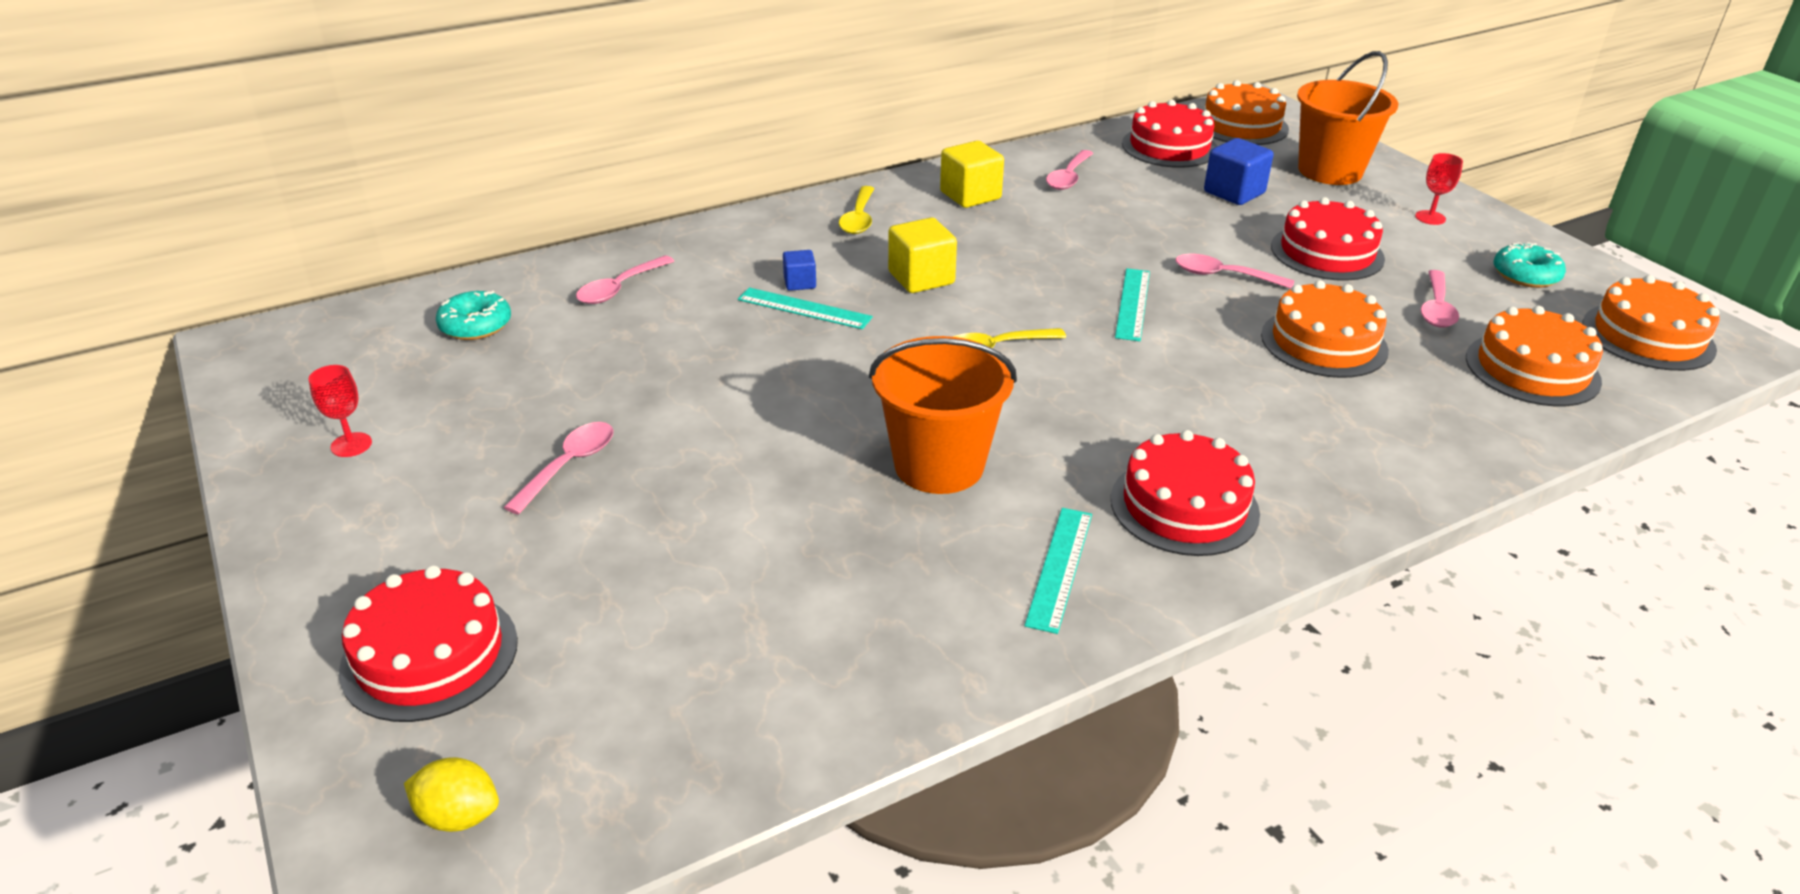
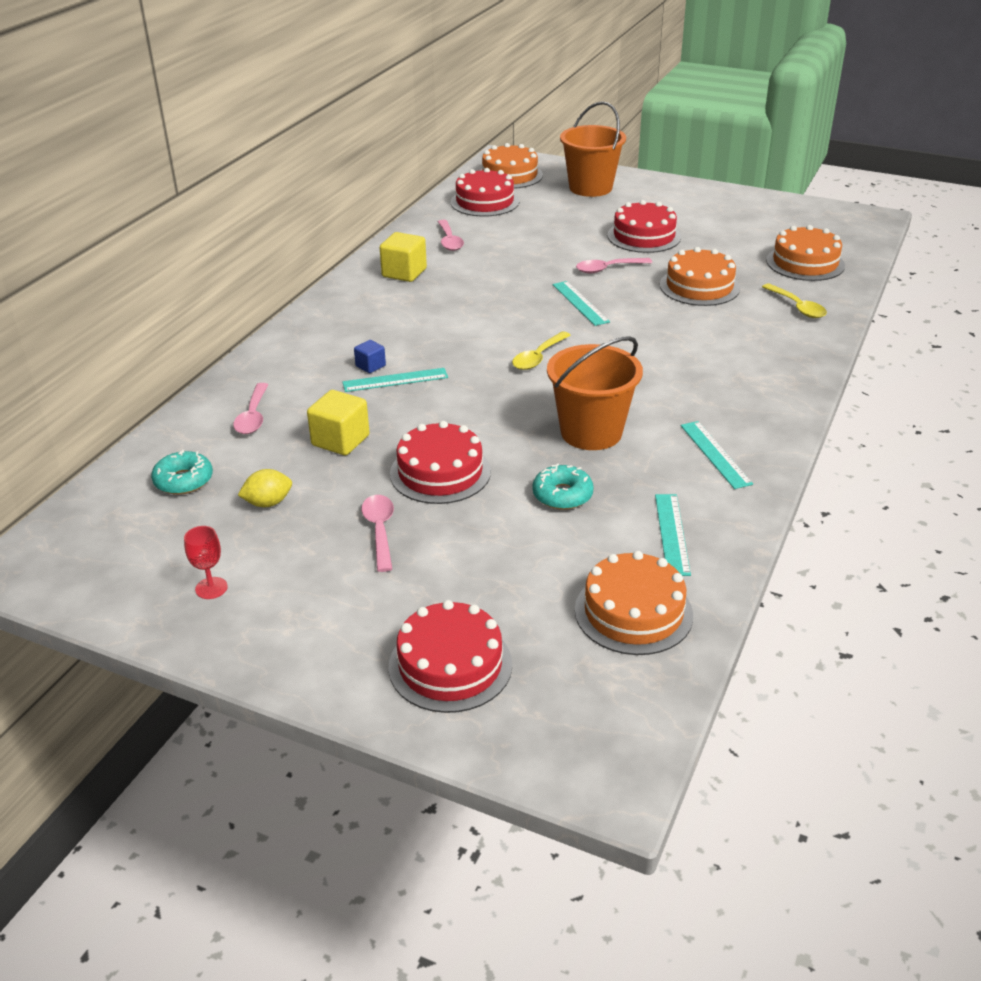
camera: 35 degrees left, 0 degrees up
yellow lemon [404,757,499,832] -> yellow lemon moved to [238,469,292,507]
yellow spoon [839,186,874,234] -> yellow spoon moved to [762,284,827,318]
yellow cube [888,218,957,293] -> yellow cube moved to [307,390,370,455]
red cake [1111,430,1260,556] -> red cake moved to [390,421,491,504]
blue cube [1204,138,1274,205] -> none
red goblet [1415,153,1463,225] -> none
pink spoon [1421,270,1459,328] -> none
turquoise donut [1494,242,1566,288] -> turquoise donut moved to [532,463,594,510]
orange cake [1582,275,1720,371] -> orange cake moved to [575,551,693,655]
none -> turquoise ruler [655,494,691,576]

